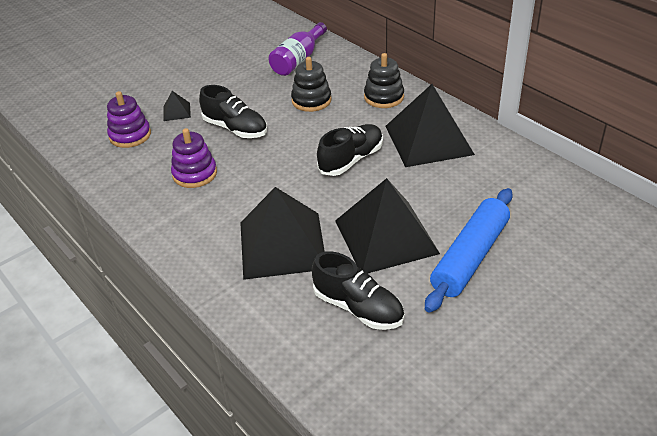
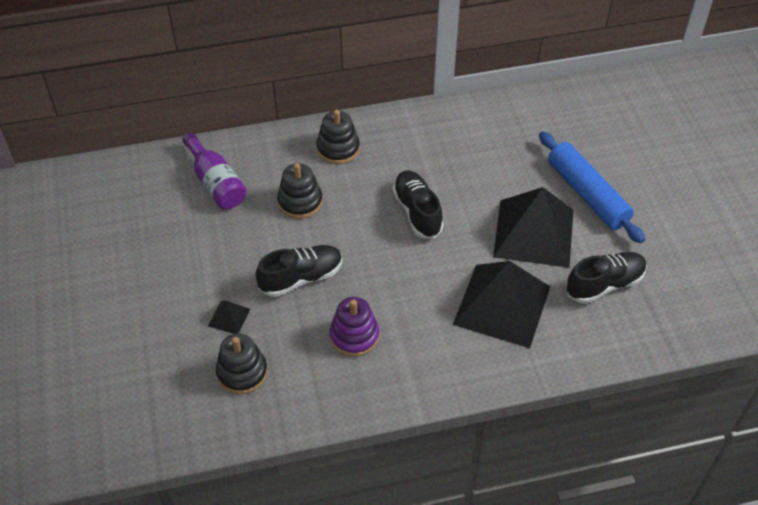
camera: 65 degrees left, 10 degrees up
purple stacking toy [107,91,151,148] -> black stacking toy [216,333,268,394]
black pyramid [386,84,475,167] -> none

